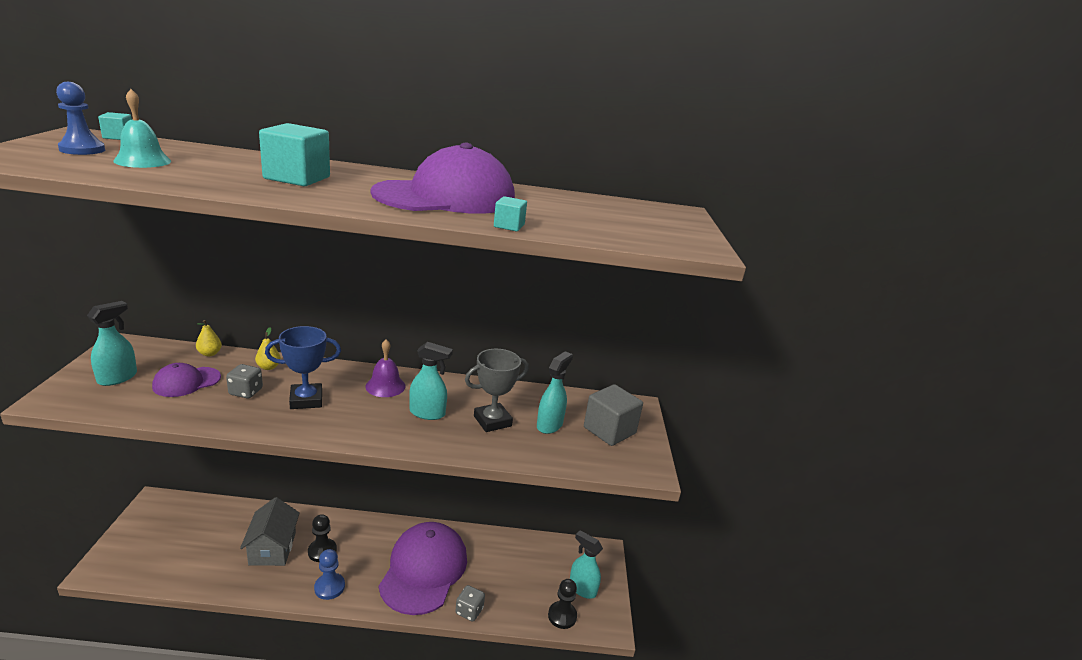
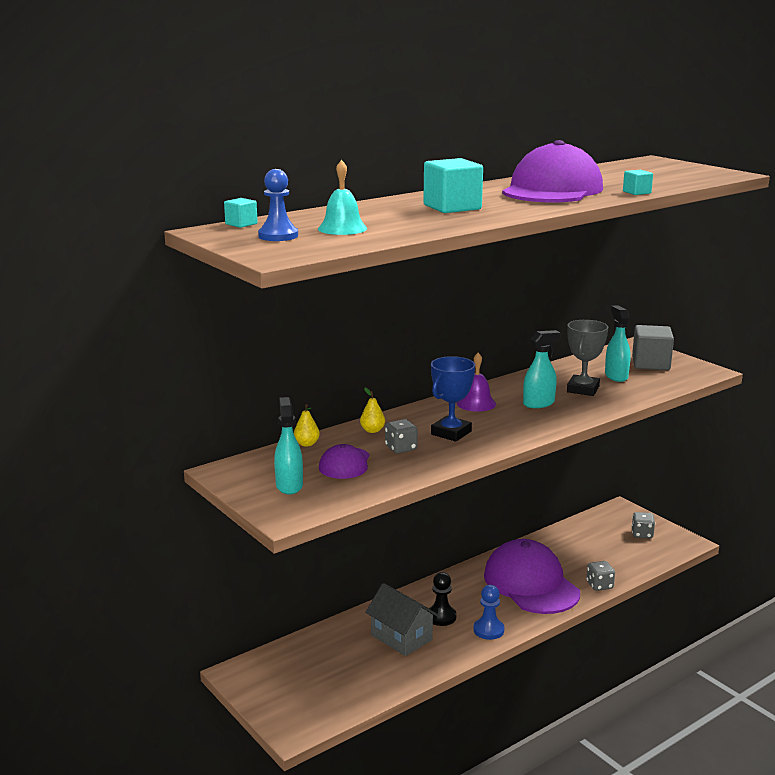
camera: 35 degrees left, 5 degrees down
black pawn [548,579,577,629] -> none
turquoise spray bottle [570,530,603,599] -> grey dice [631,512,655,538]

